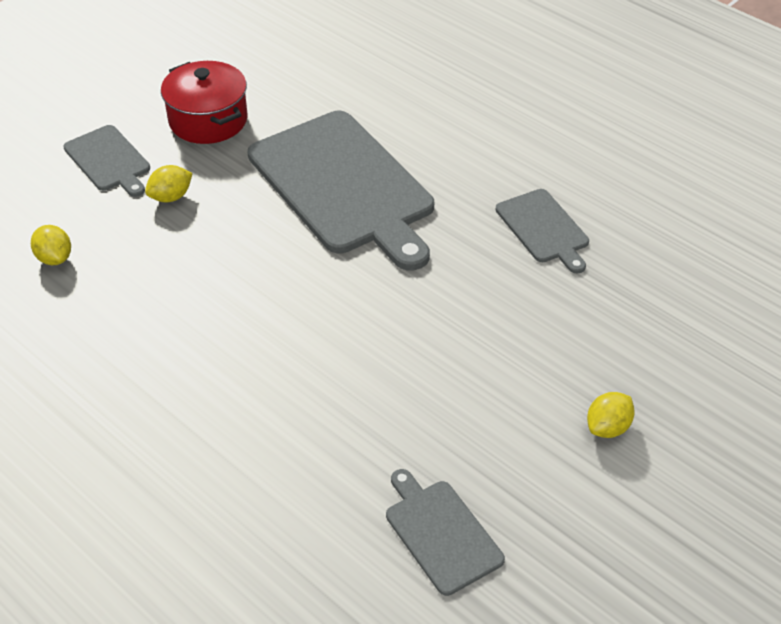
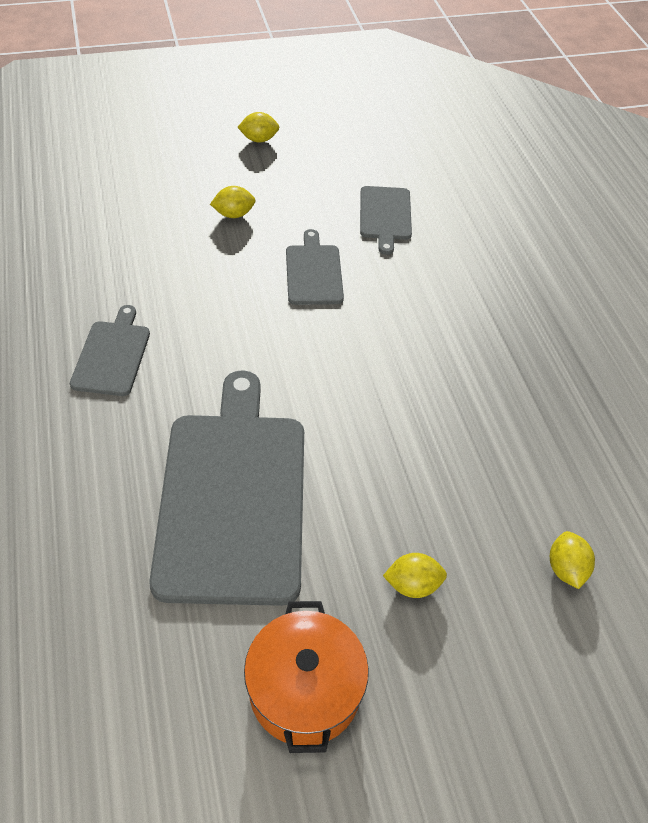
camera: 150 degrees left, 5 degrees up
grey cutting board [63,125,150,197] -> grey cutting board moved to [286,229,344,305]
red pot [161,61,248,144] -> orange pot [244,601,369,753]
none -> yellow lemon [237,112,279,143]

